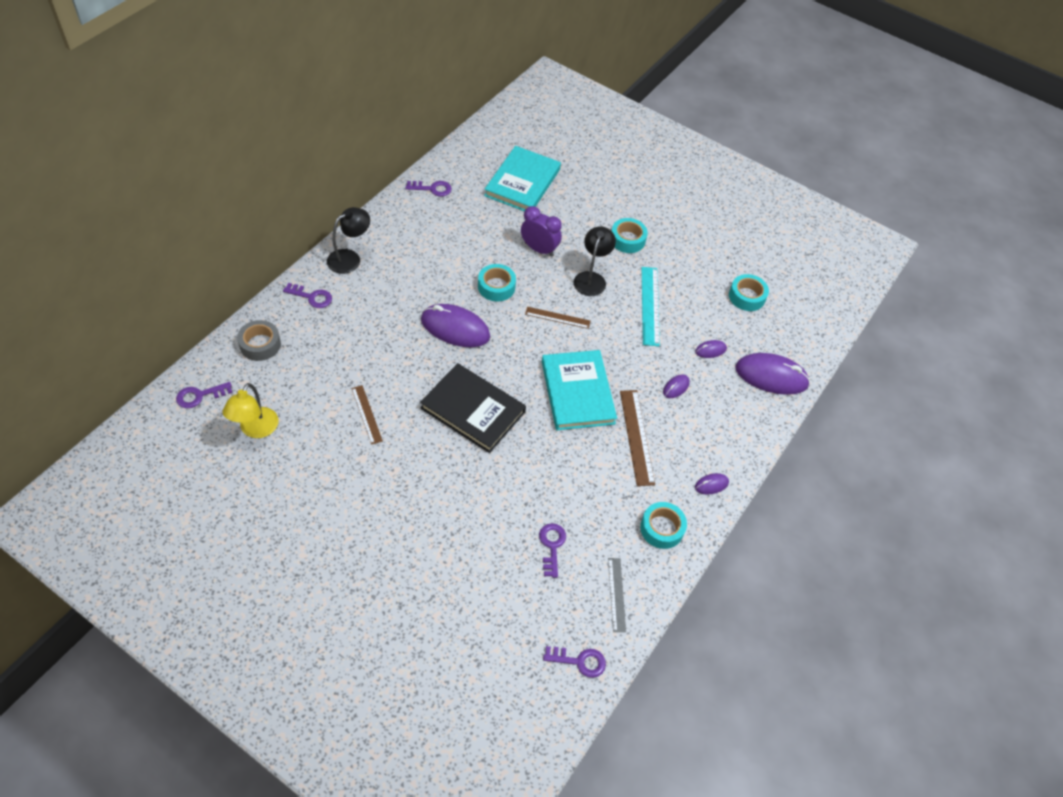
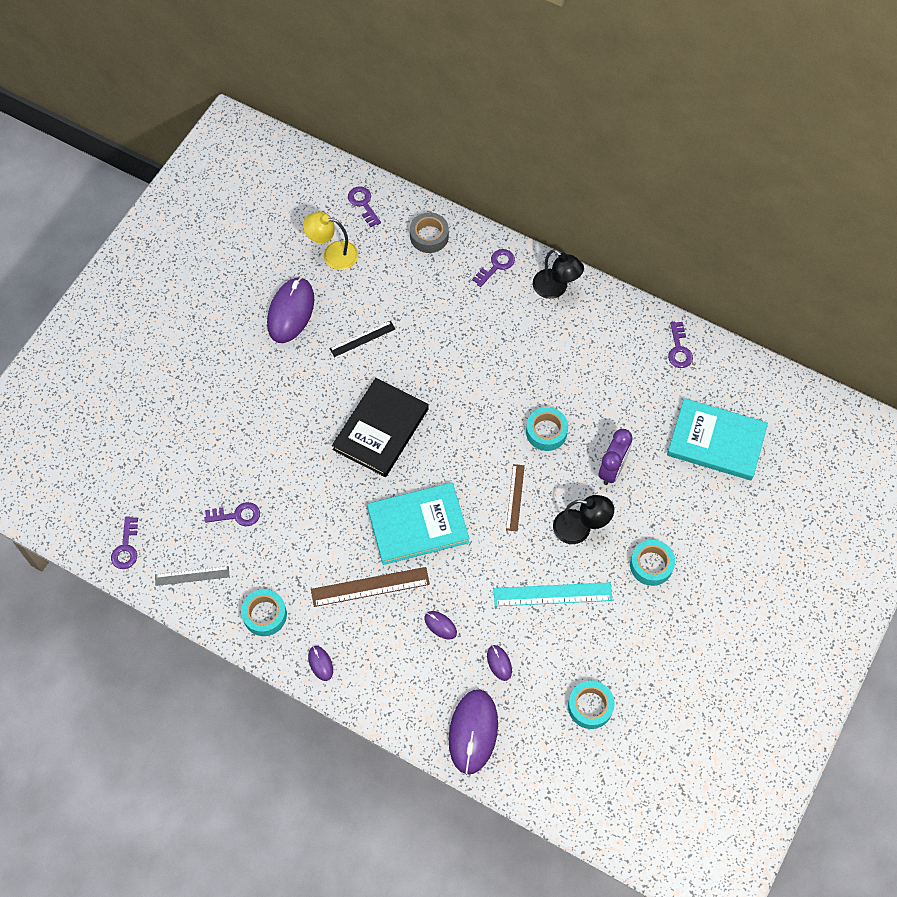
camera: 90 degrees right, 10 degrees up
purple key [283,283,332,308] -> purple key turned 150 degrees counterclockwise [472,249,515,287]
brown ruler [351,385,383,445] -> black ruler [329,321,395,357]
purple mouse [421,304,490,347] -> purple mouse moved to [267,277,314,343]

